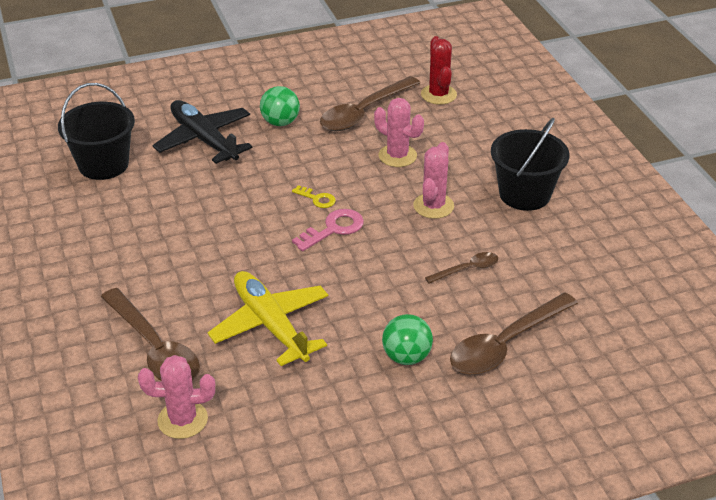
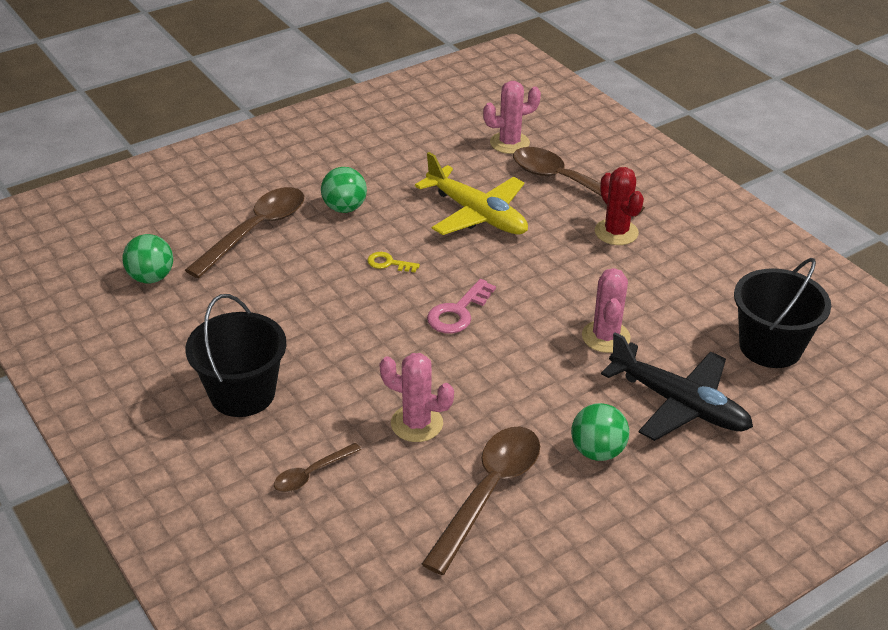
camera: 165 degrees right, 0 degrees up
yellow key [292,185,336,208] -> yellow key moved to [367,252,420,272]
pink cactus [413,142,454,219] -> pink cactus moved to [582,268,631,353]
red cactus [421,36,457,105] -> red cactus moved to [595,167,644,245]
brown spoon [425,252,498,284] -> brown spoon moved to [274,443,361,492]
none -> green ball [122,234,173,283]

